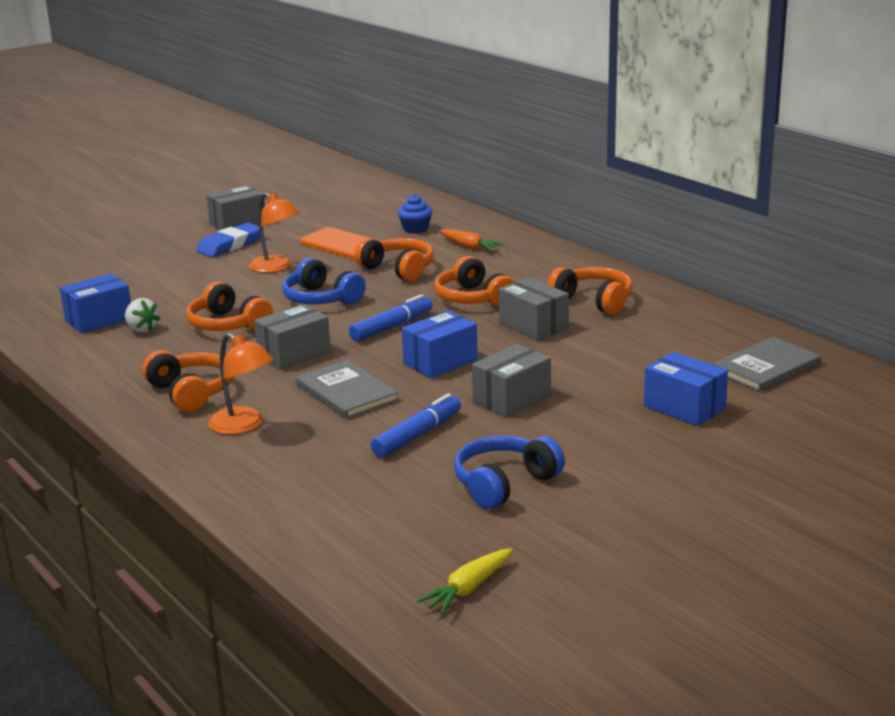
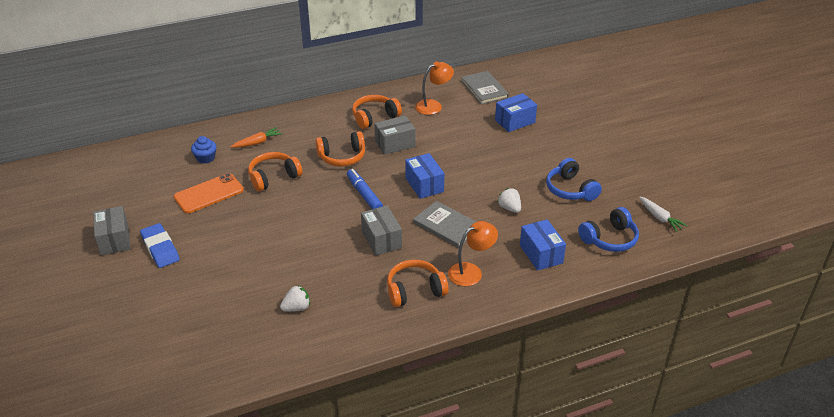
camera: 75 degrees left, 15 degrees up
blue box [60,274,131,334] -> blue box moved to [520,219,566,271]
orange headphones [186,281,273,331] -> none
orange lamp [249,193,300,273] -> orange lamp moved to [415,61,454,115]
blue headphones [282,258,366,305] -> blue headphones moved to [578,207,639,252]
grey book [296,360,399,419] -> grey book turned 60 degrees clockwise [413,201,476,248]
blue marker [371,393,461,457] -> white strawberry [498,188,521,213]
yellow carrot [417,548,512,615] -> white carrot [639,197,687,232]
grey box [472,344,551,417] -> none

